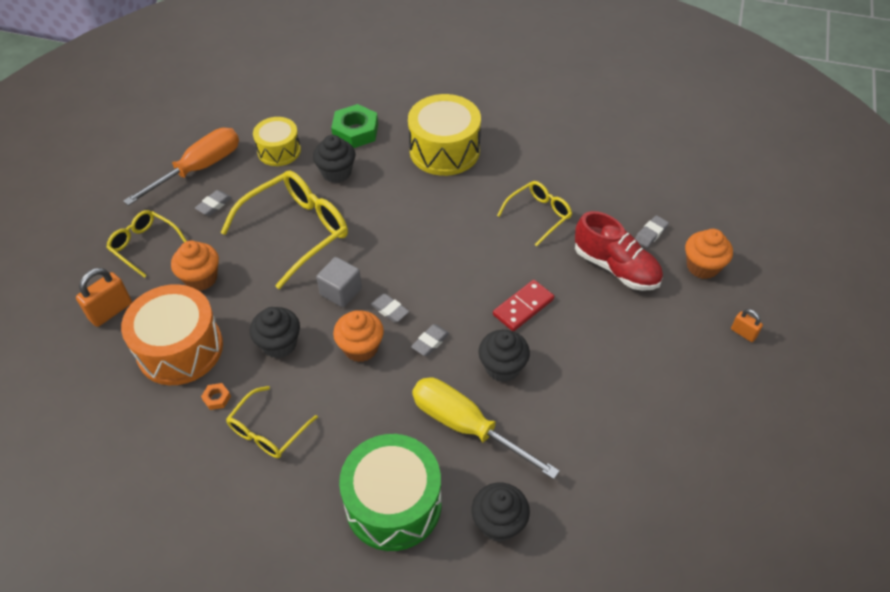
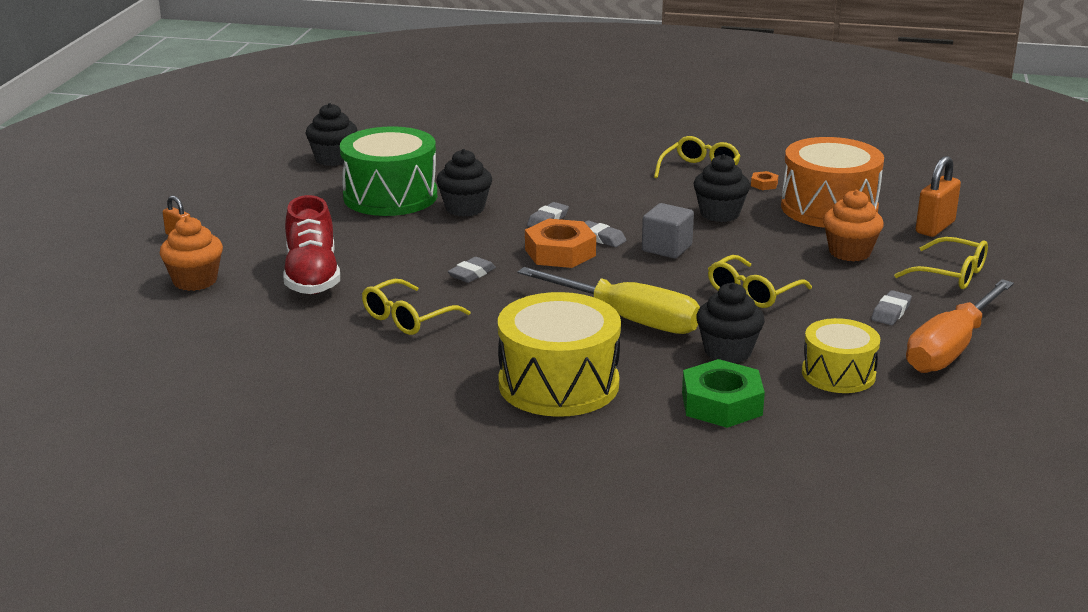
camera: 175 degrees right, 25 degrees down
yellow glasses [220,170,348,289] -> yellow glasses [708,255,812,308], size x0.57
orange cupcake [333,310,384,362] -> none
green drum [339,434,441,551] -> green drum moved to [340,126,437,216]
yellow screwdriver [412,377,560,479] -> yellow screwdriver moved to [518,267,700,334]
black cupcake [472,483,530,542] -> black cupcake moved to [305,103,358,166]
red domino [493,280,554,331] -> none
red shoe [575,211,663,291] -> red shoe turned 135 degrees counterclockwise [283,195,340,294]
grey eraser [635,215,669,248] -> grey eraser moved to [448,257,496,283]
none -> orange nut [525,219,596,268]

